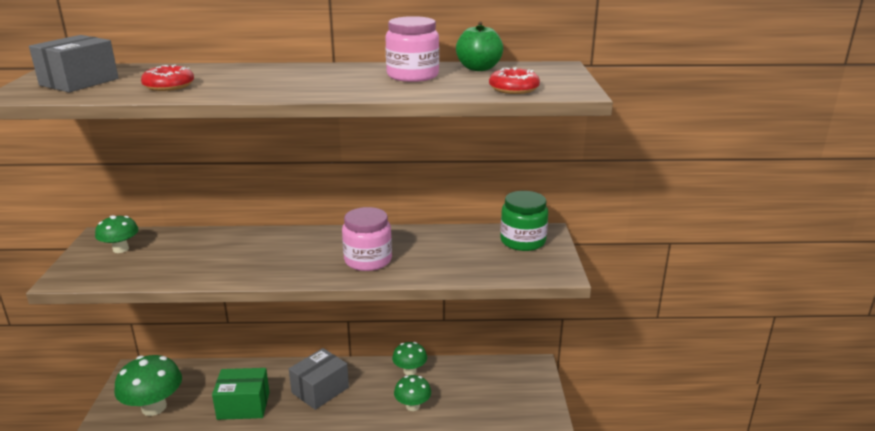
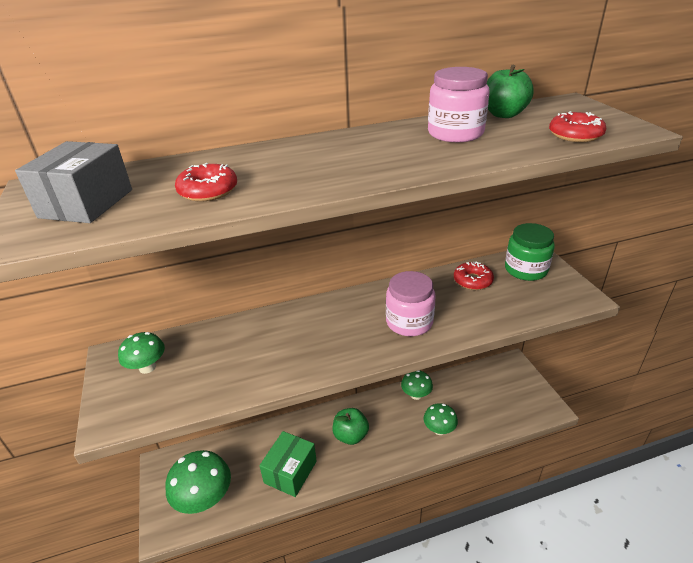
camera: 15 degrees left, 10 degrees up
green box [212,368,269,420] -> green box turned 45 degrees counterclockwise [259,431,317,497]
grey box [289,348,349,410] -> green apple [332,408,369,445]
none -> red donut [454,261,494,290]

